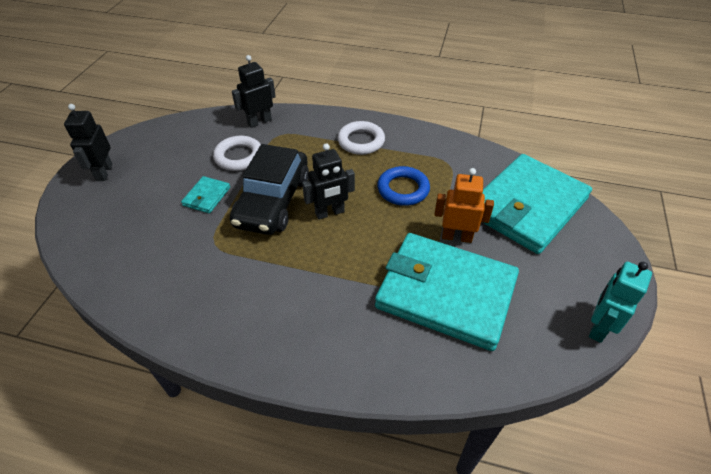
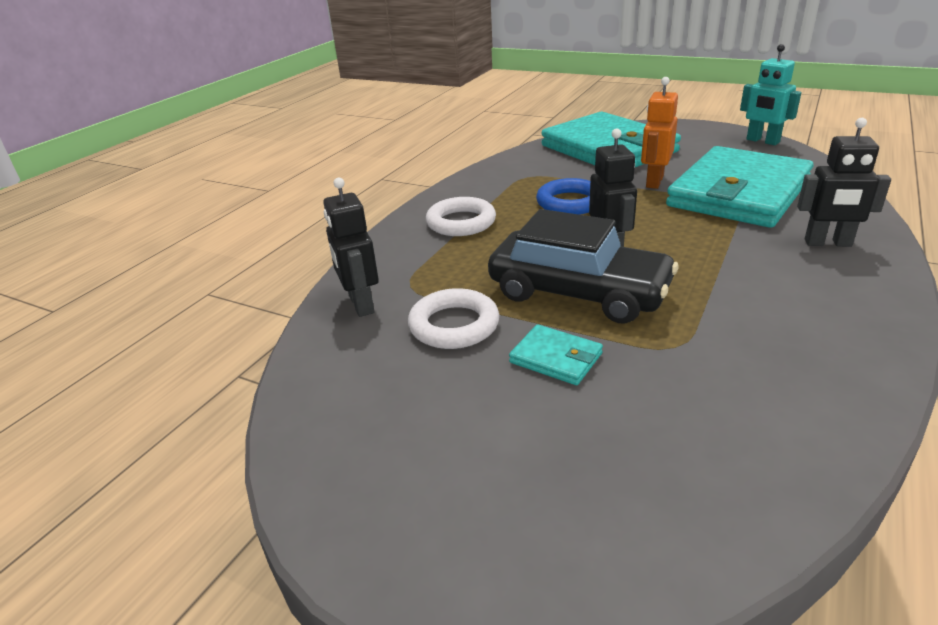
camera: 75 degrees left, 15 degrees down
black robot [64,104,113,181] -> black robot moved to [797,118,891,247]

